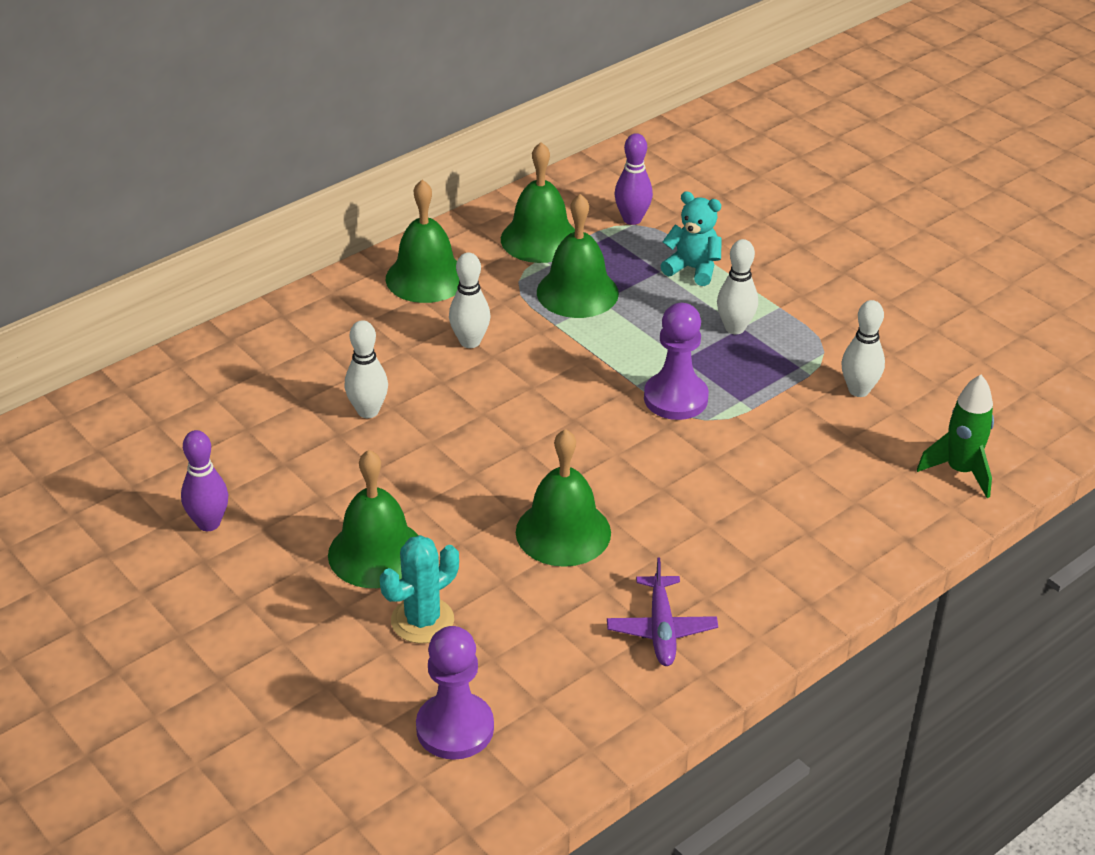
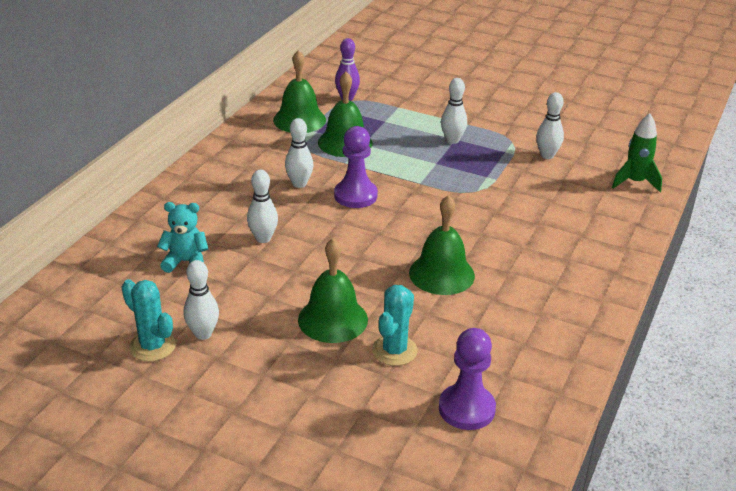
camera: 25 degrees left, 5 degrees down
purple bowling pin [181,430,228,531] -> white bowling pin [183,260,219,340]
green bell [386,180,459,303] -> none
purple plane [607,557,718,666] -> none
purple pawn [644,303,709,420] -> purple pawn moved to [334,126,378,208]
turquoise teddy bear [660,191,722,286] -> turquoise teddy bear moved to [157,202,208,273]
none -> turquoise cactus [122,279,176,362]

